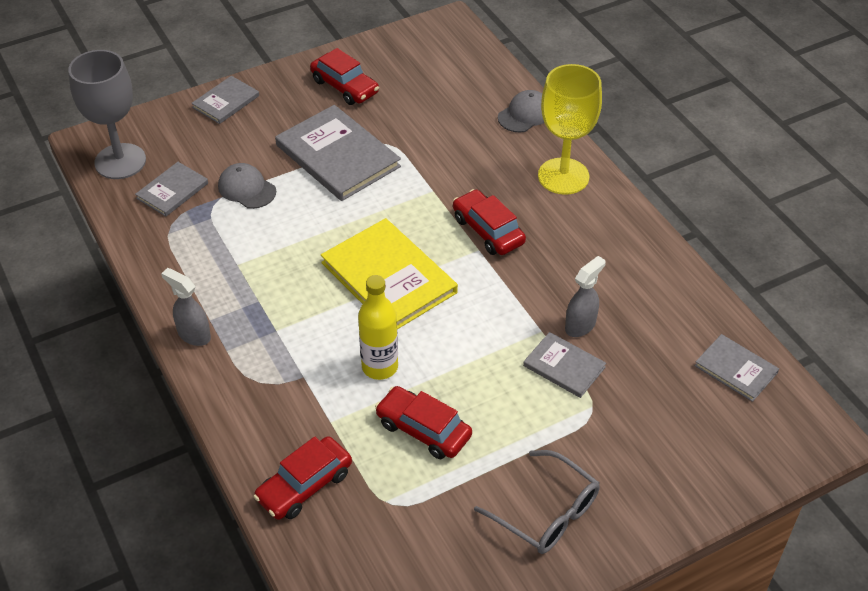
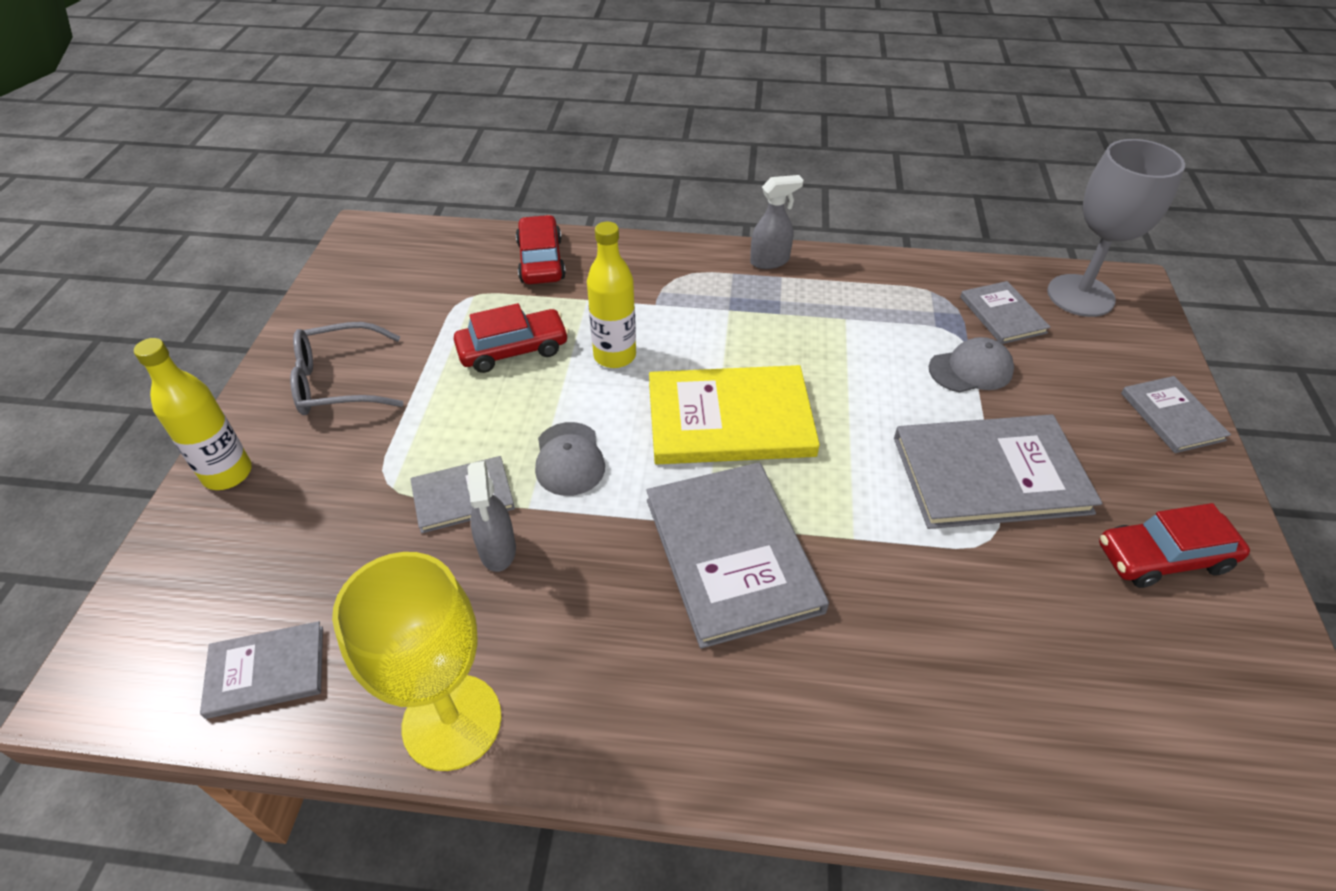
camera: 125 degrees right, 0 degrees up
red car [453,189,526,255] -> grey book [647,462,829,649]
grey cap [498,90,544,132] -> grey cap moved to [535,422,605,496]
yellow goblet [538,64,602,195] -> yellow goblet moved to [332,552,502,771]
none -> yellow bottle [134,338,252,490]

